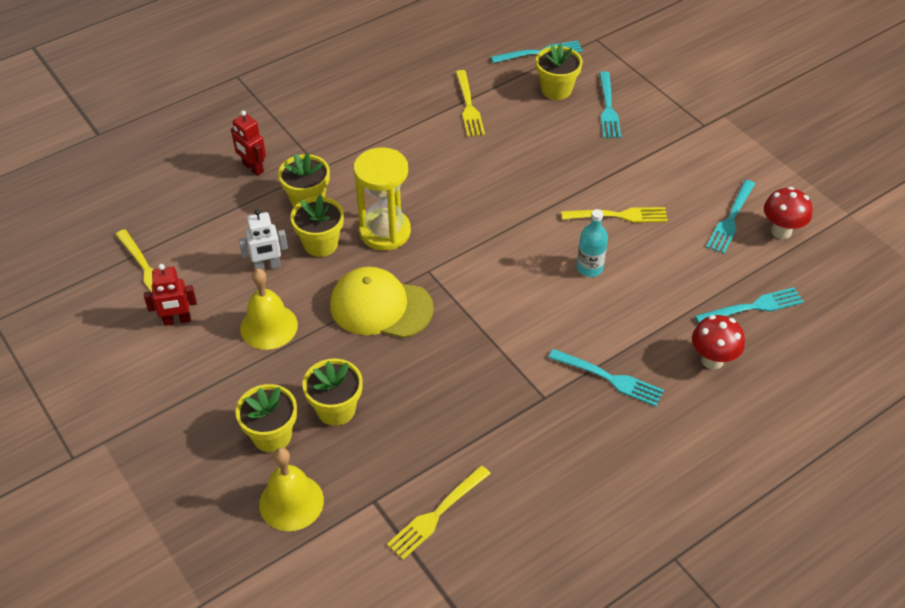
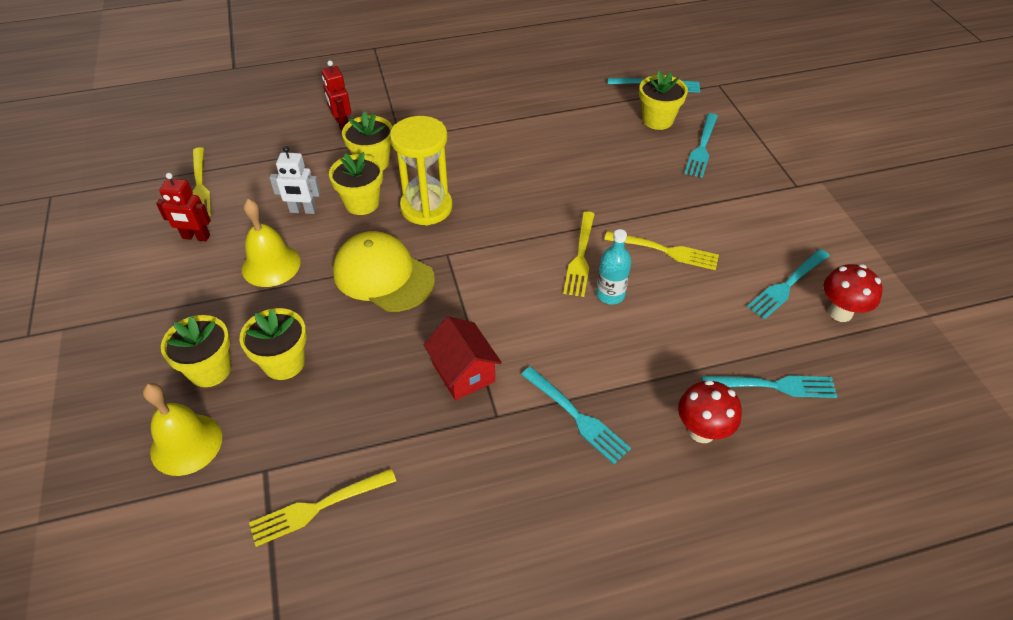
camera: 20 degrees right, 0 degrees up
yellow fork [456,70,485,137] -> yellow fork moved to [563,211,595,297]
none -> red house [423,316,502,400]

